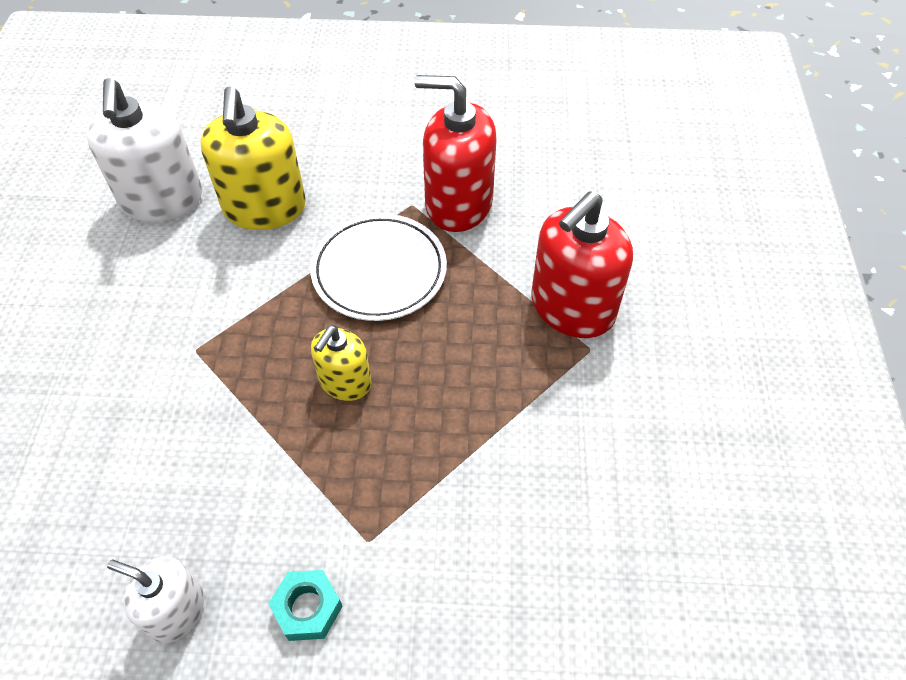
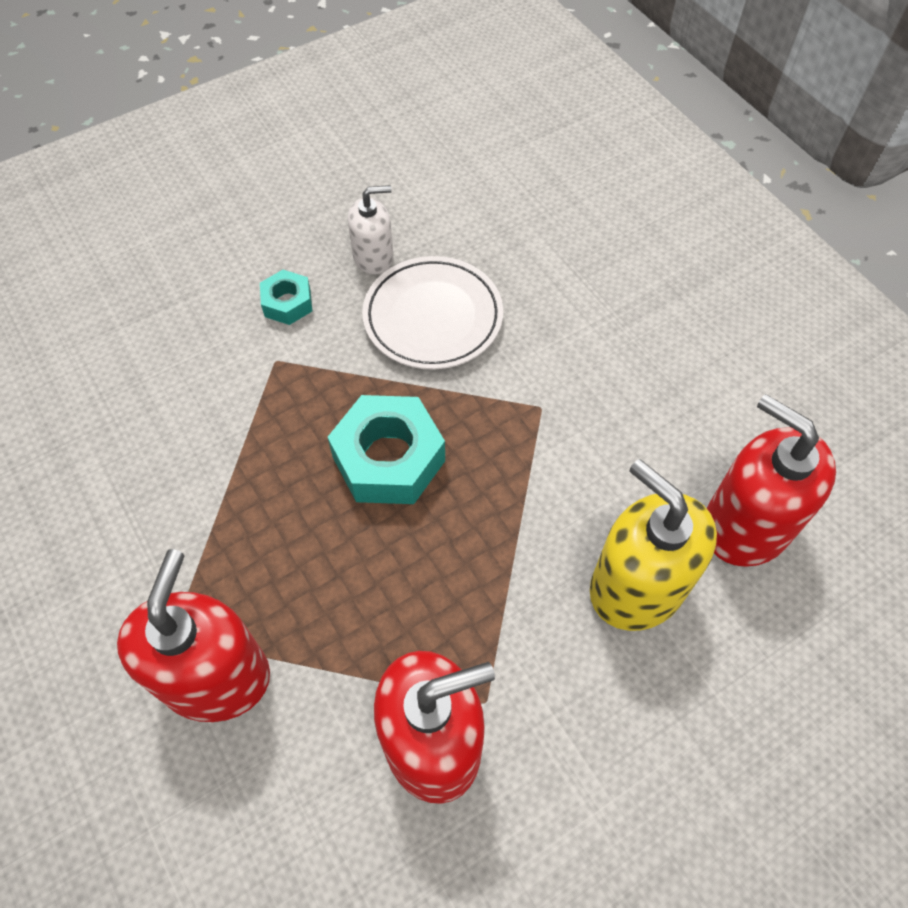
camera: 145 degrees right, 5 degrees up
white soap dispenser [87,78,202,222] -> red soap dispenser [707,394,836,567]
white plate [310,214,447,321] -> white plate moved to [362,256,503,370]
yellow soap dispenser [311,325,372,401] -> turquoise nut [328,395,445,504]

